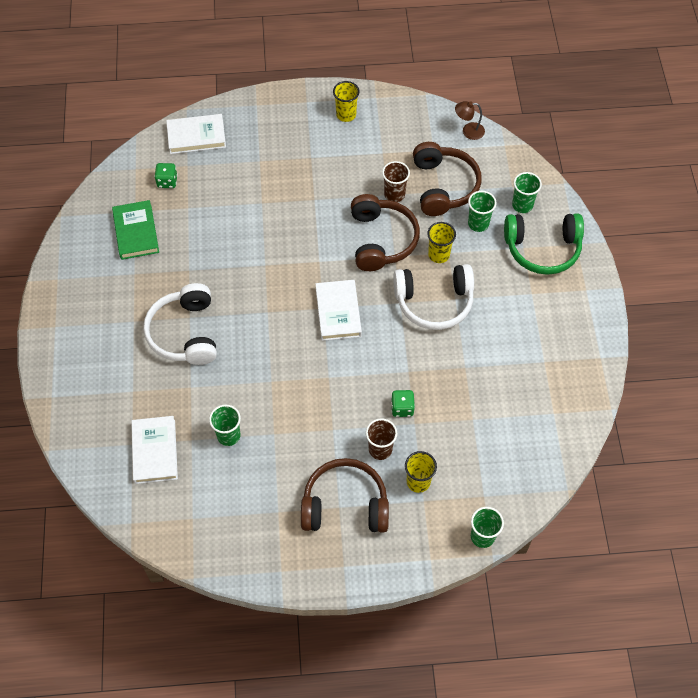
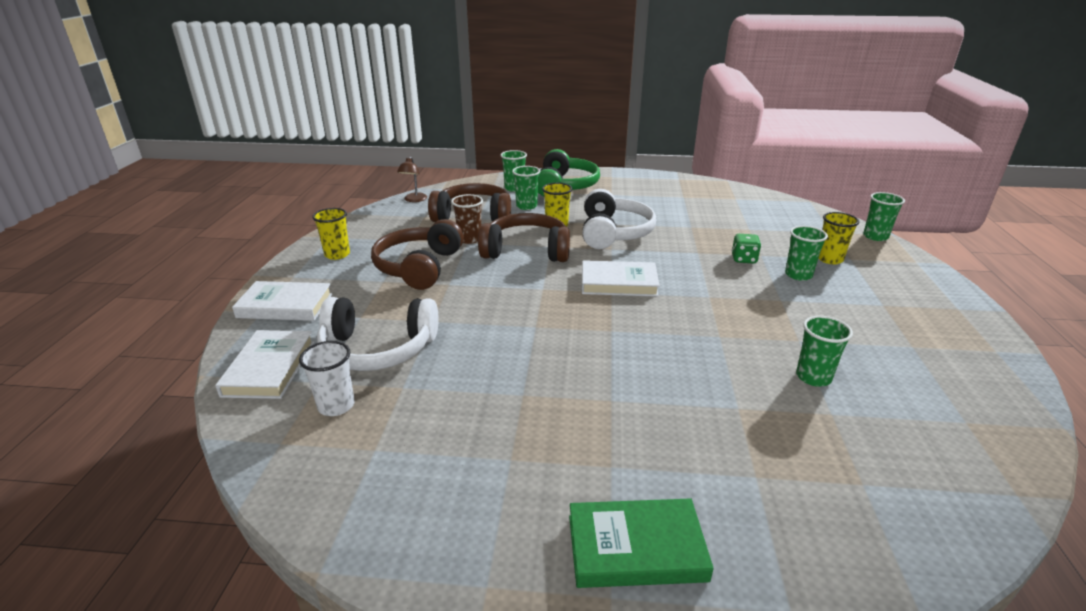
camera: 80 degrees left, 30 degrees down
green book [112,200,159,260] -> green book moved to [569,498,714,588]
white book [131,416,178,484] -> white book moved to [232,281,333,321]
white headphones [143,283,217,365] -> white headphones moved to [317,297,439,371]
green dice [154,163,178,188] -> white cup [299,341,355,416]
brown headphones [301,458,389,533] -> brown headphones moved to [371,219,464,290]
brown cup [366,418,397,460] -> green cup [785,226,828,281]

